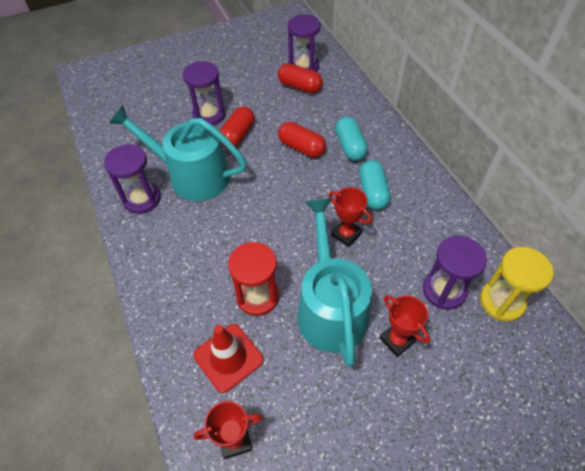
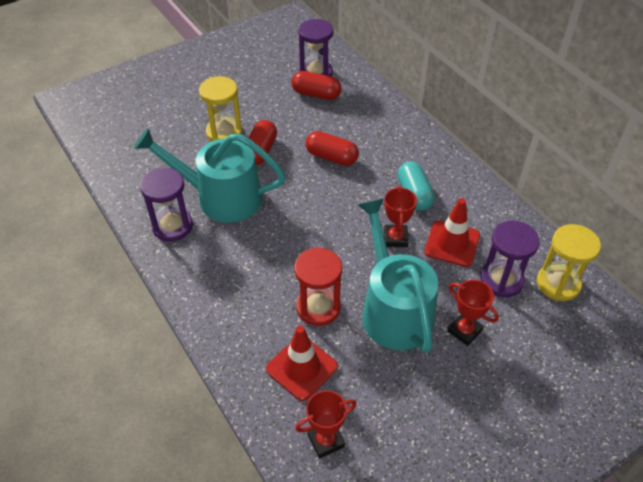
camera: 10 degrees left, 5 degrees down
purple hourglass [183,61,226,125] -> yellow hourglass [199,76,242,142]
red trophy [329,187,372,247] -> red trophy turned 60 degrees clockwise [384,186,417,247]
turquoise capsule [335,116,368,161] -> none
none -> red traffic cone [424,198,480,267]

